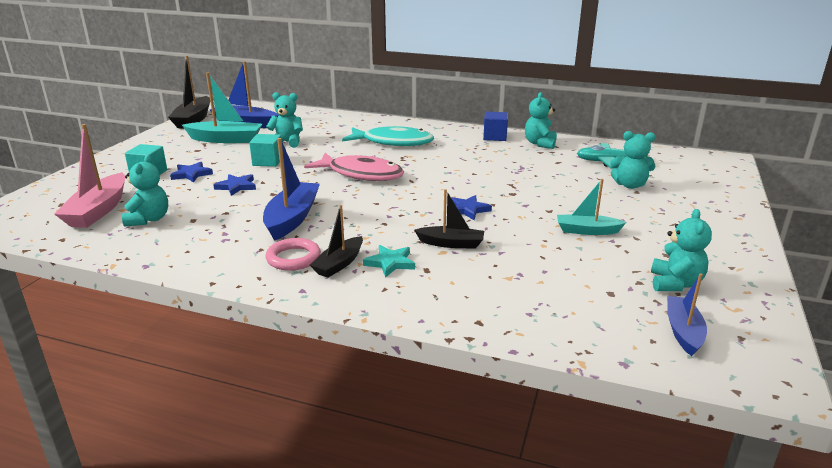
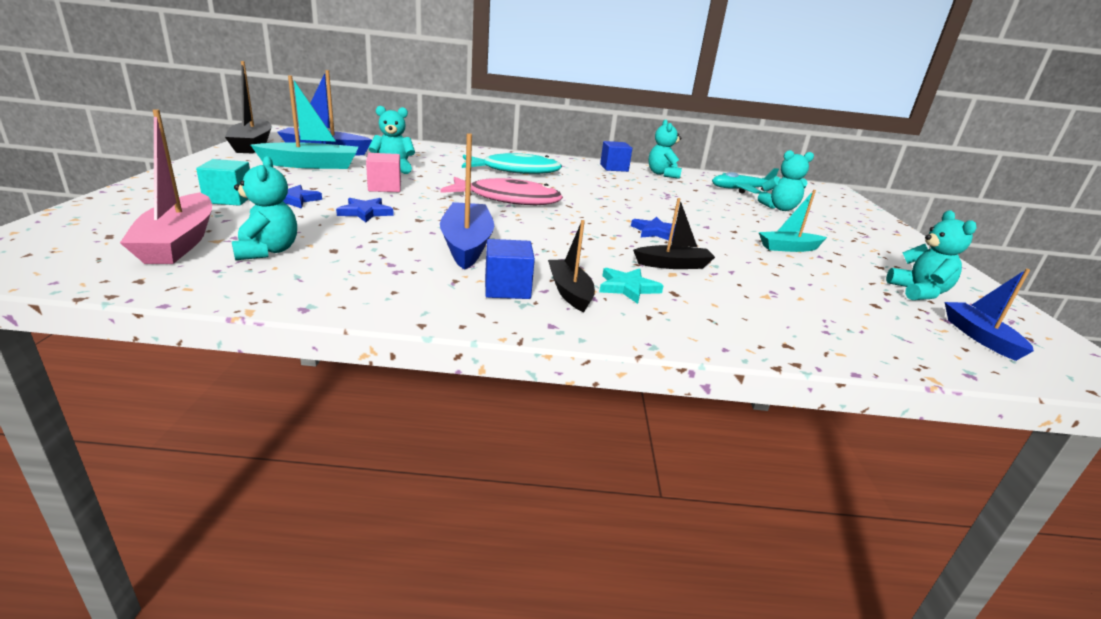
camera: 20 degrees left, 0 degrees up
turquoise cube [249,134,281,167] -> pink cube [366,153,401,192]
pink ring [266,238,321,271] -> blue cube [485,239,535,299]
black boat [310,205,363,278] -> black boat turned 150 degrees clockwise [548,220,595,312]

